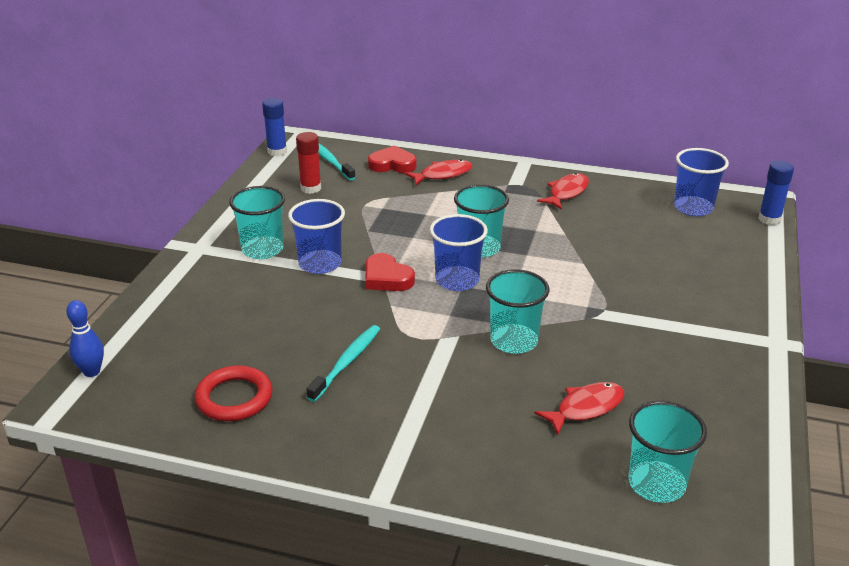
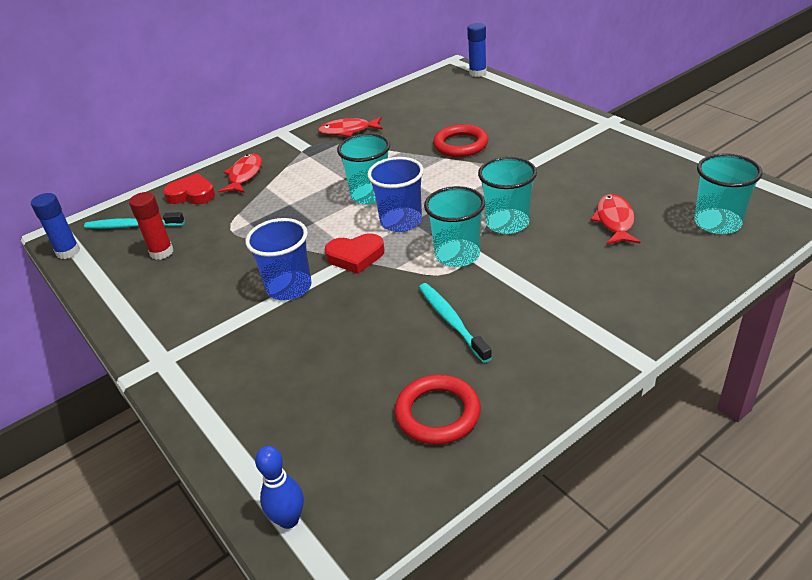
camera: 50 degrees left, 5 degrees up
turquoise cup [229,186,285,259] -> turquoise cup moved to [424,186,485,267]
red heart [368,145,417,173] -> red heart turned 60 degrees clockwise [163,173,215,204]
red fish [537,173,589,209] -> red fish turned 75 degrees counterclockwise [318,117,383,137]
blue cup [674,148,729,216] -> none
none -> red ring [433,124,488,157]

